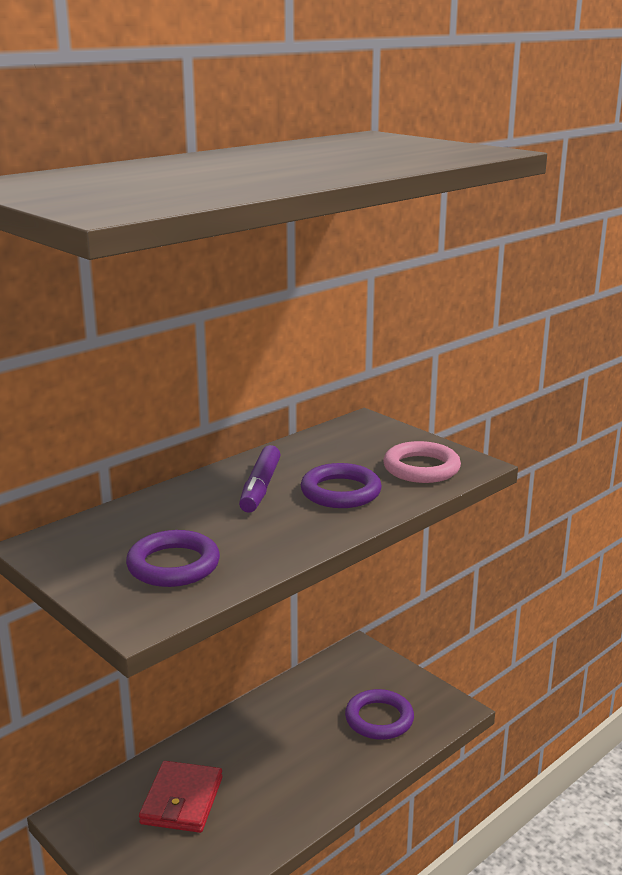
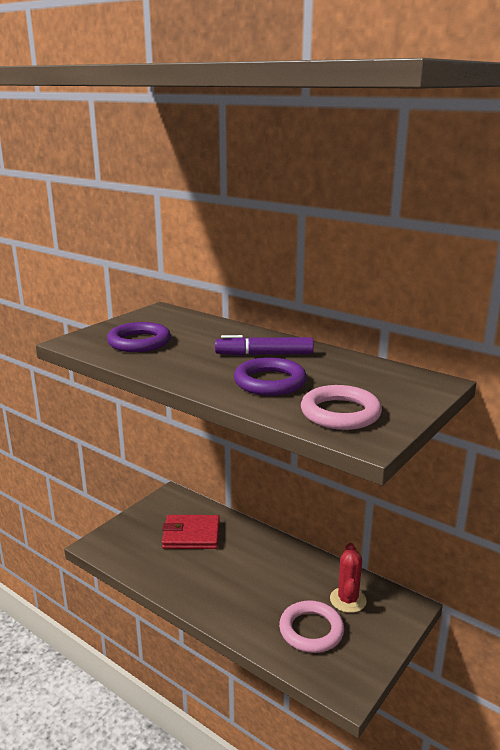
camera: 80 degrees right, 0 degrees up
purple ring [345,689,414,740] -> pink ring [279,600,344,653]
none -> red cactus [330,543,367,613]

